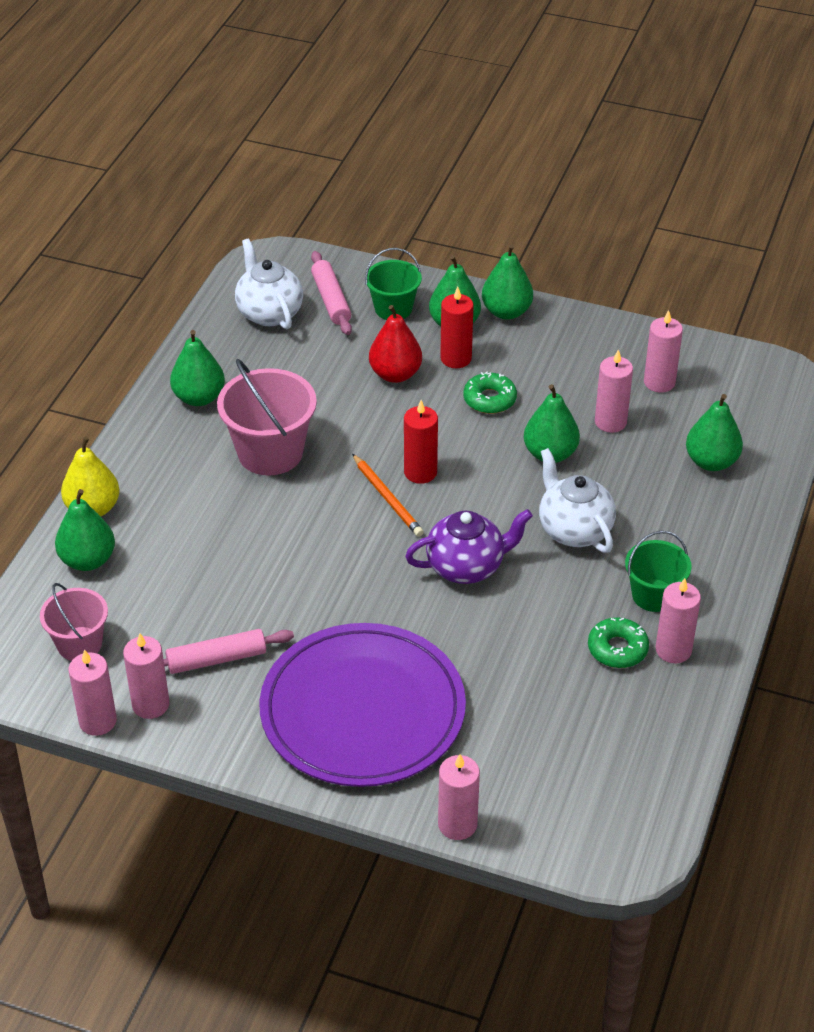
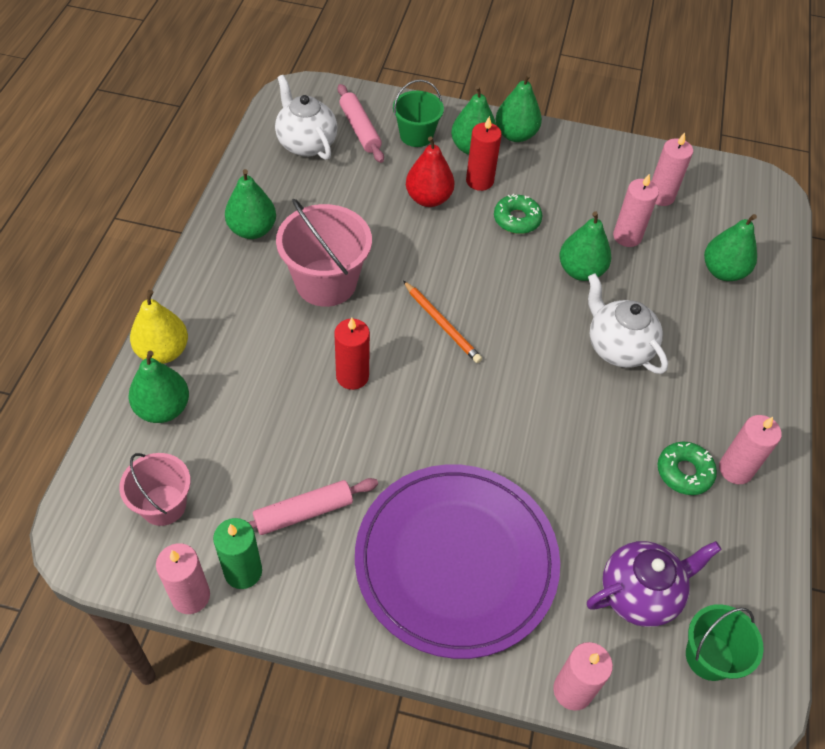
camera: 10 degrees left, 10 degrees up
pink candle [123,633,169,719] -> green candle [213,518,262,589]
red candle [404,400,438,484] -> red candle moved to [334,318,370,390]
purple teapot [405,509,533,584] -> purple teapot moved to [587,541,722,627]
green bucket [625,531,692,612] -> green bucket moved to [686,604,764,681]

